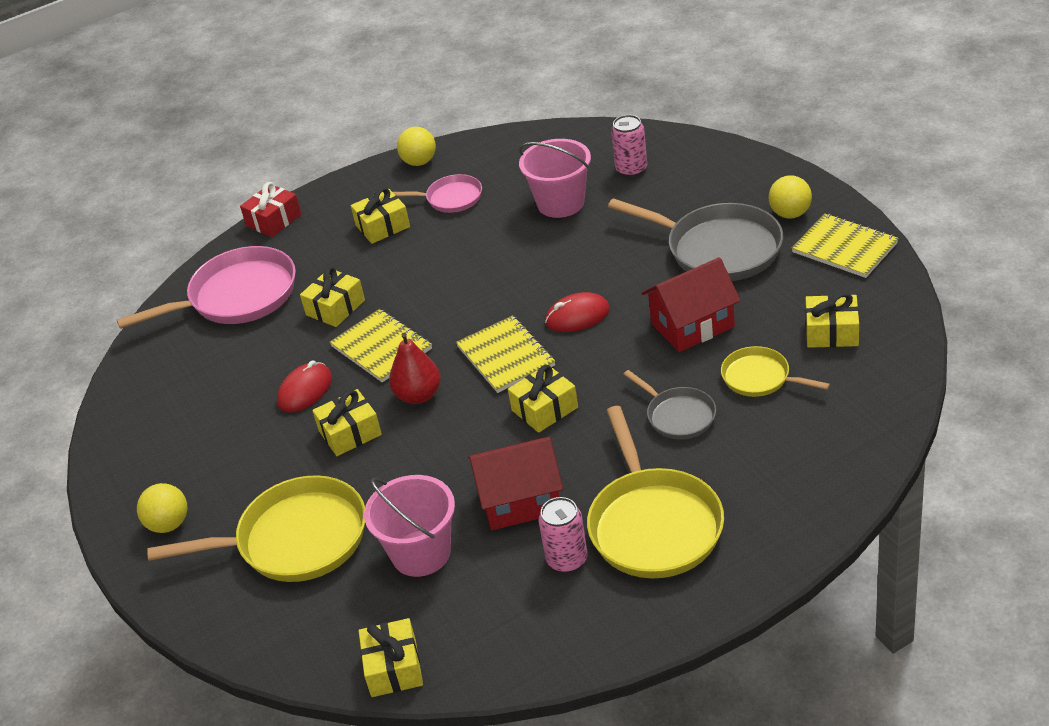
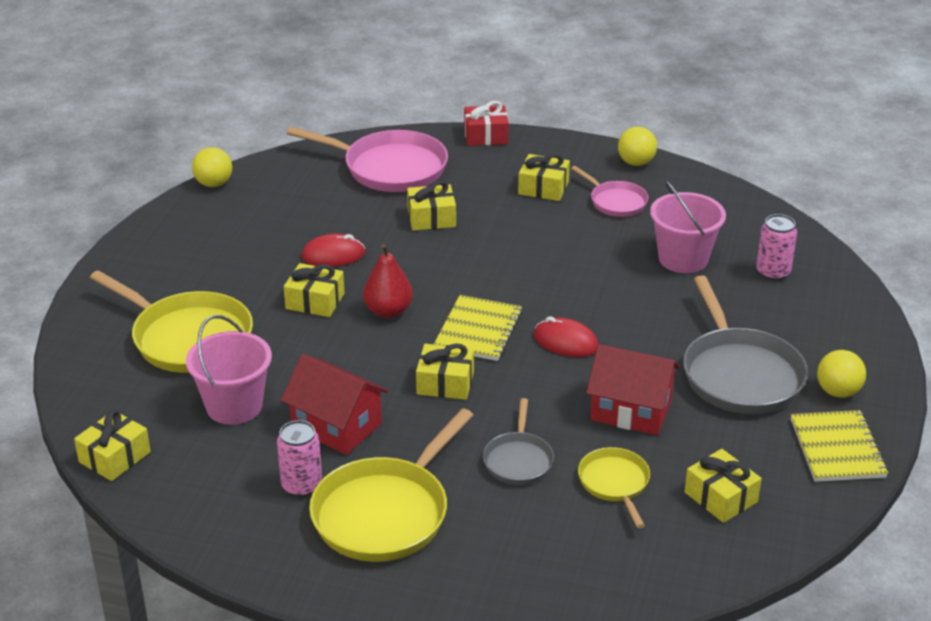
camera: 40 degrees right, 5 degrees down
yellow ball [137,483,187,533] -> yellow ball moved to [192,147,232,187]
yellow notebook [330,309,432,383] -> none

